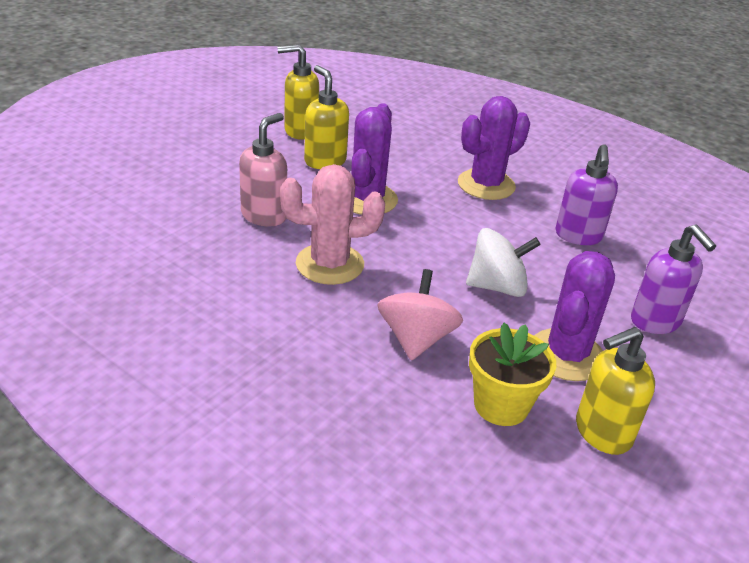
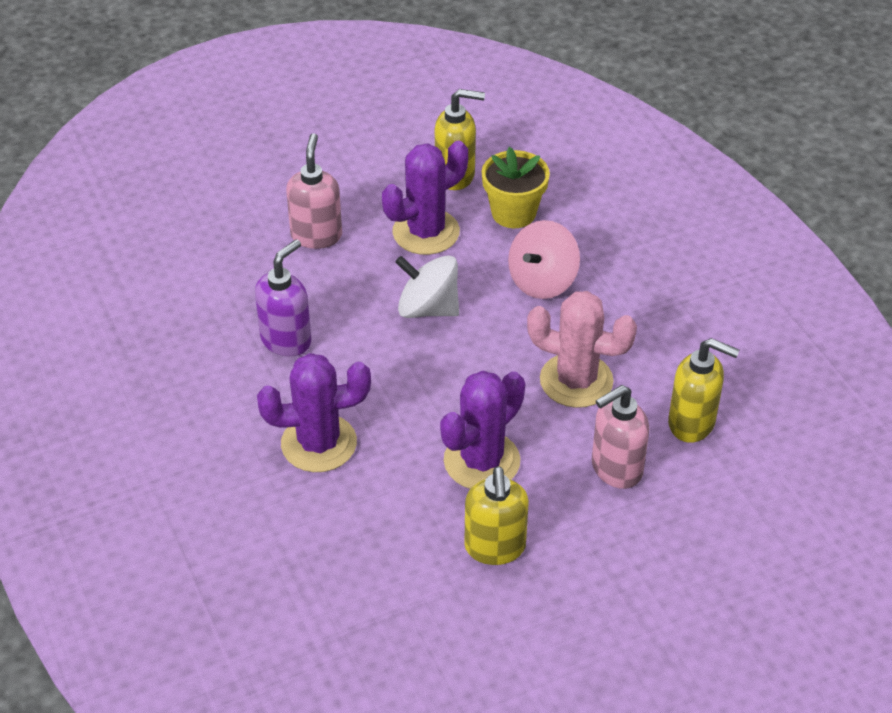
camera: 150 degrees left, 10 degrees up
yellow soap dispenser [277,44,319,140] -> yellow soap dispenser moved to [668,338,740,443]
purple soap dispenser [631,224,716,334] -> pink soap dispenser [286,133,342,249]

